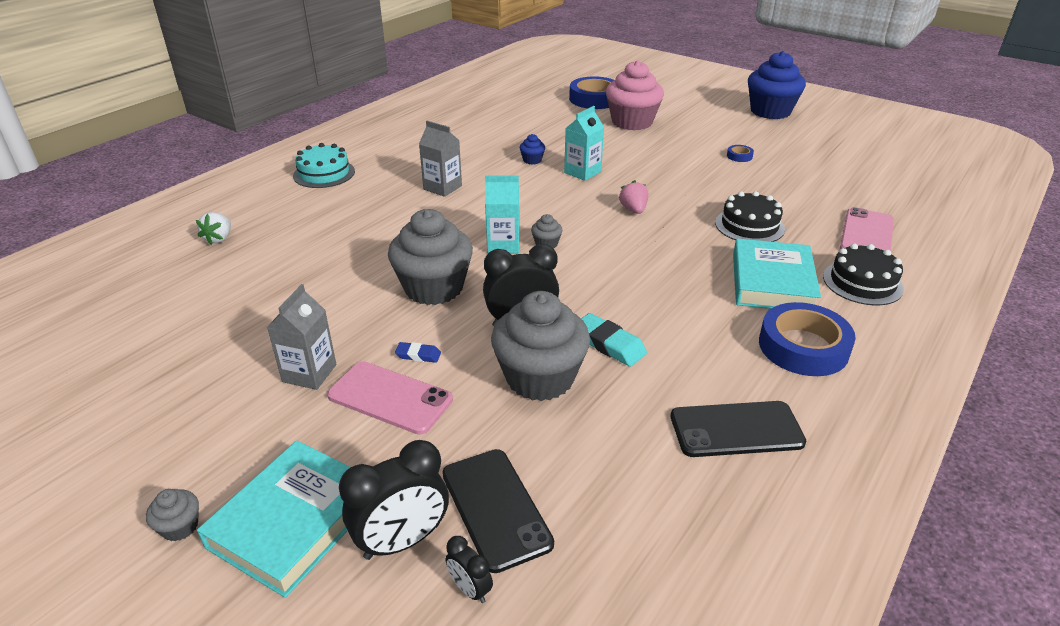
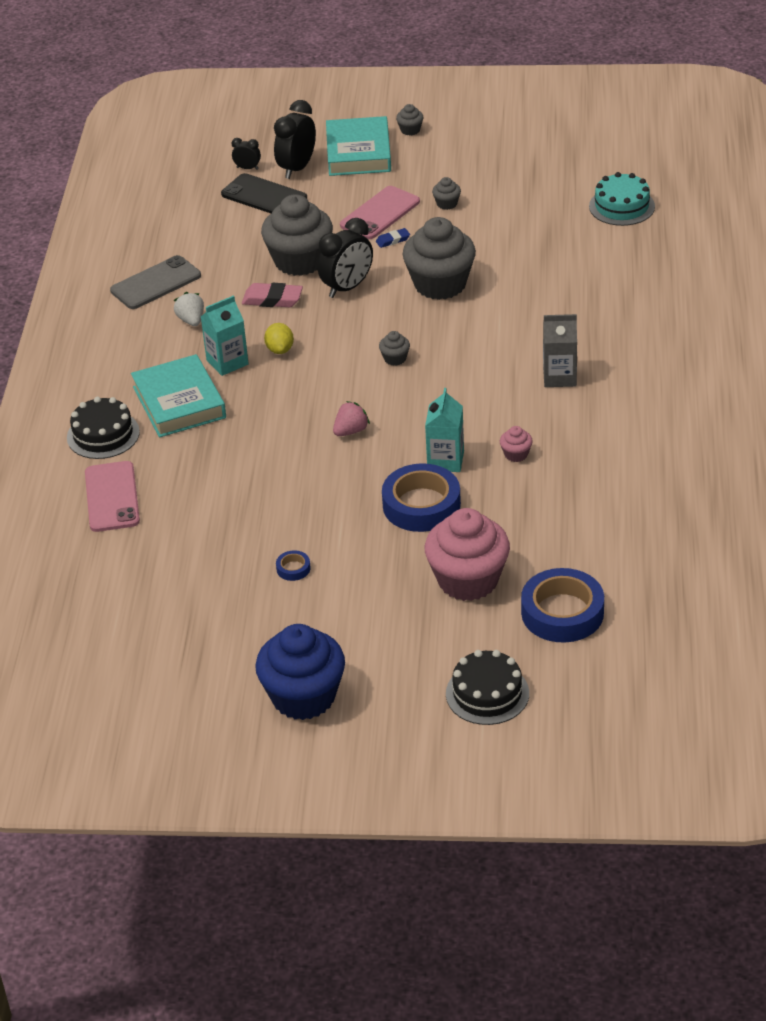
camera: 150 degrees right, 5 degrees up
white strawberry [196,212,231,245] -> white strawberry moved to [174,292,204,326]
grey carton [267,284,336,390] -> grey cupcake [432,177,461,210]
turquoise cake [293,143,355,188] -> turquoise cake moved to [589,172,655,226]
pink phone [327,361,453,435] -> pink phone turned 45 degrees counterclockwise [340,186,420,239]
turquoise carton [485,176,520,253] -> turquoise carton moved to [201,295,249,376]
blue cupcake [520,134,545,165] -> pink cupcake [500,426,533,462]
turquoise eraser [581,313,647,367] -> pink eraser [242,283,303,307]
pink strawberry [619,180,648,214] -> pink strawberry turned 90 degrees counterclockwise [333,401,370,436]
black phone [671,401,806,457] -> grey phone [110,255,201,309]
black cake [715,191,785,242] -> black cake moved to [446,650,529,725]
blue tape [759,302,856,376] -> blue tape moved to [382,463,461,532]
none -> yellow lemon [264,323,294,354]

